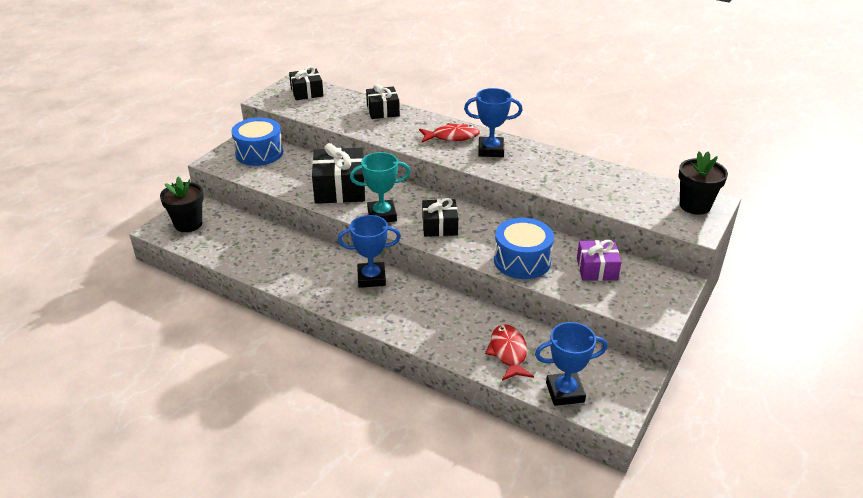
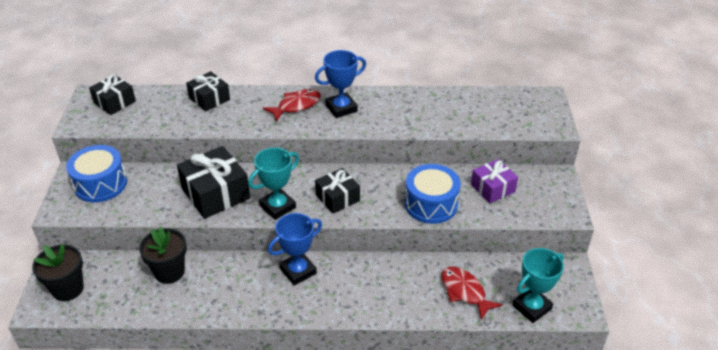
camera: 30 degrees left, 5 degrees up
blue trophy [535,322,608,406] -> turquoise trophy [512,248,564,323]
black flower pot [678,151,728,215] -> black flower pot moved to [139,227,187,284]

